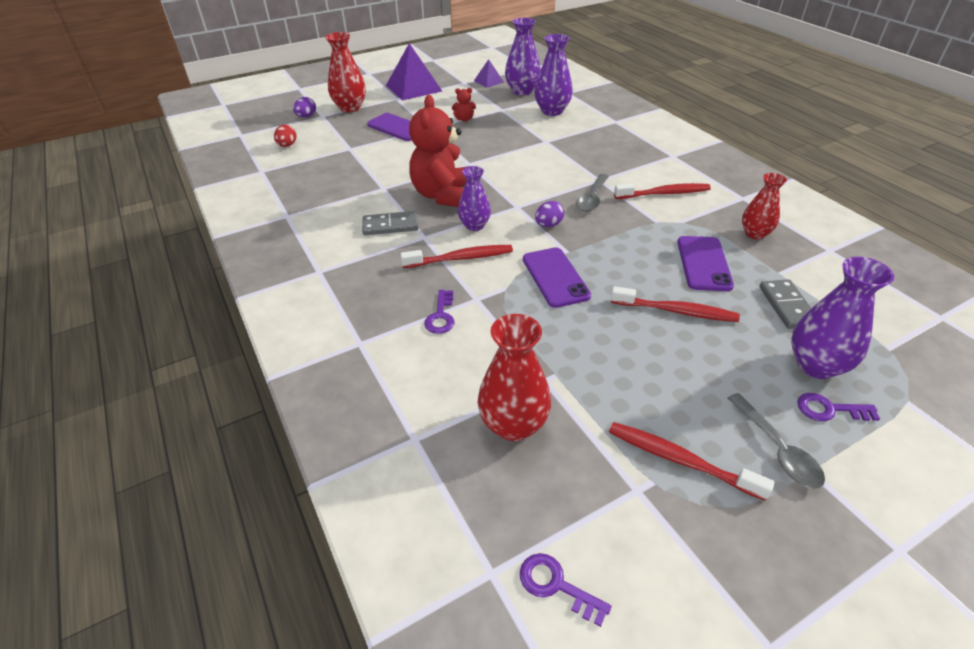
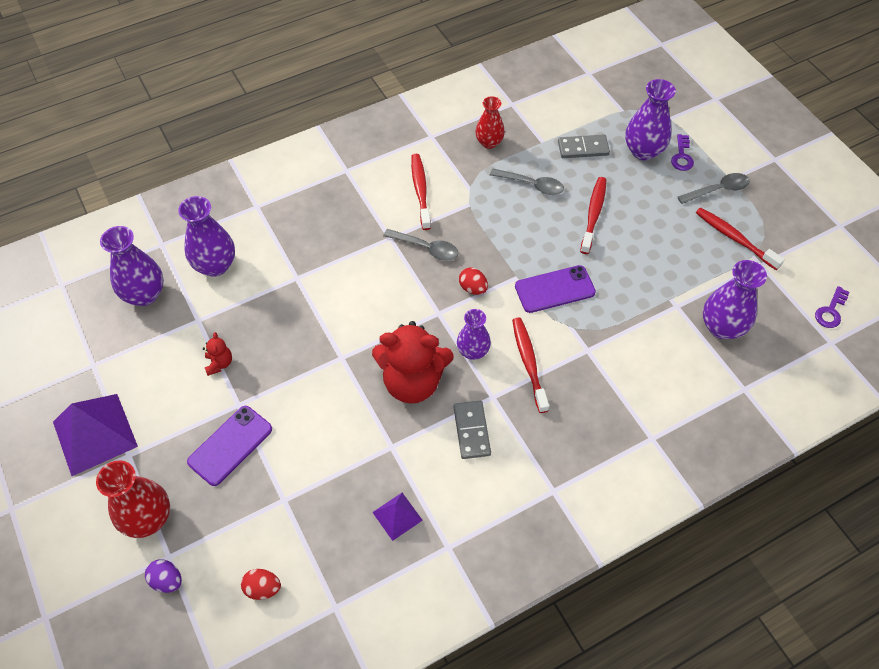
camera: 90 degrees left, 15 degrees up
purple key [424,290,454,334] -> none
purple pyramid [474,59,504,88] -> purple pyramid moved to [372,493,423,541]
red vase [477,314,551,441] -> purple vase [703,260,767,339]
purple egg [535,201,564,227] -> red egg [459,268,488,295]
red toothbrush [609,422,774,501] -> red toothbrush turned 105 degrees clockwise [696,207,785,270]
purple phone [677,236,734,291] -> grey spoon [490,168,564,195]

